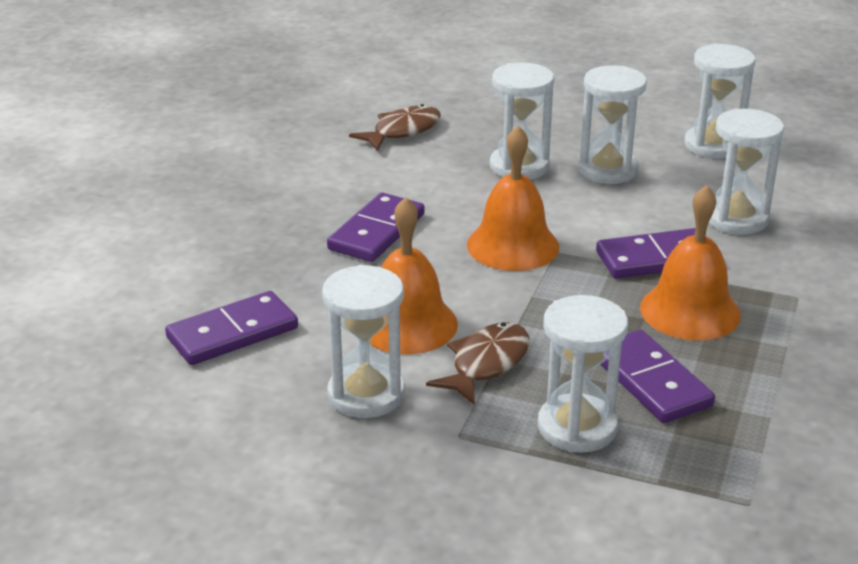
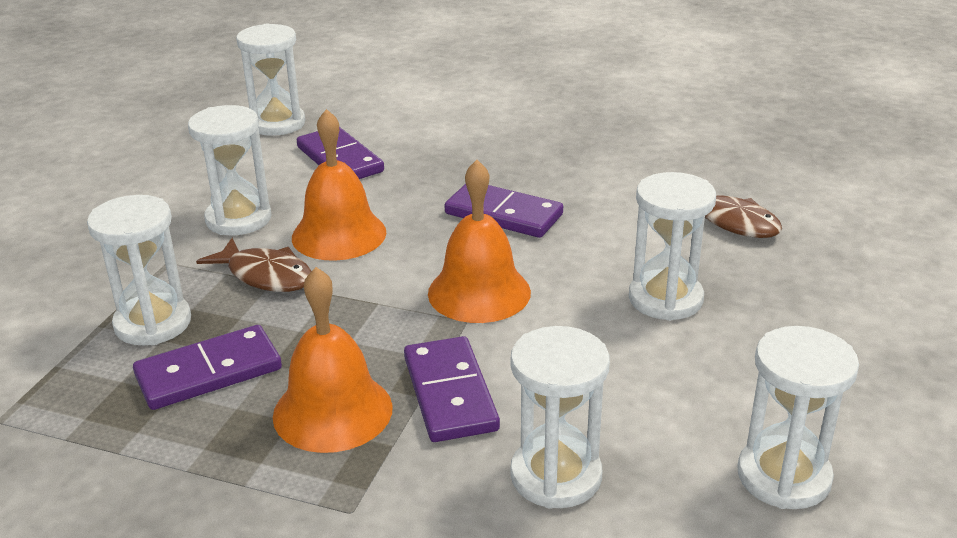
camera: 90 degrees right, 0 degrees up
white hourglass [578,66,647,184] -> white hourglass moved to [236,24,305,136]

